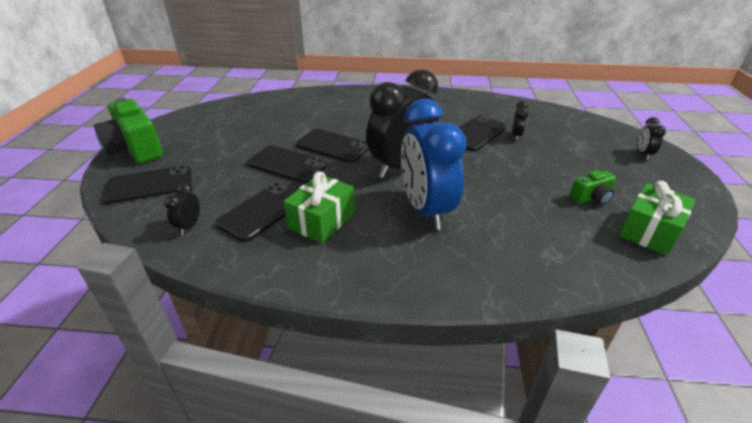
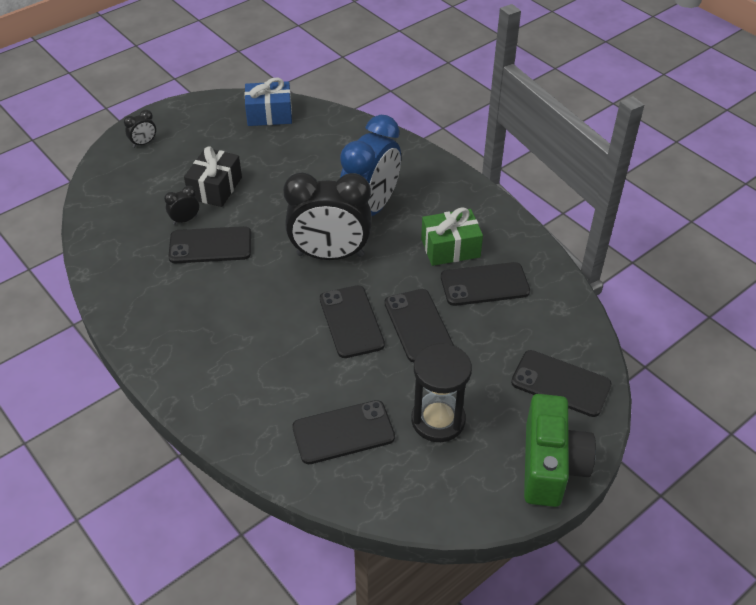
camera: 135 degrees left, 10 degrees up
black clock [164,182,200,235] -> none
green camera [570,170,616,205] -> none
green gift [619,181,696,256] -> blue gift [244,78,292,126]
none -> black gift [184,146,242,207]
none -> black phone [292,400,395,464]
none -> black hourglass [411,343,472,442]

